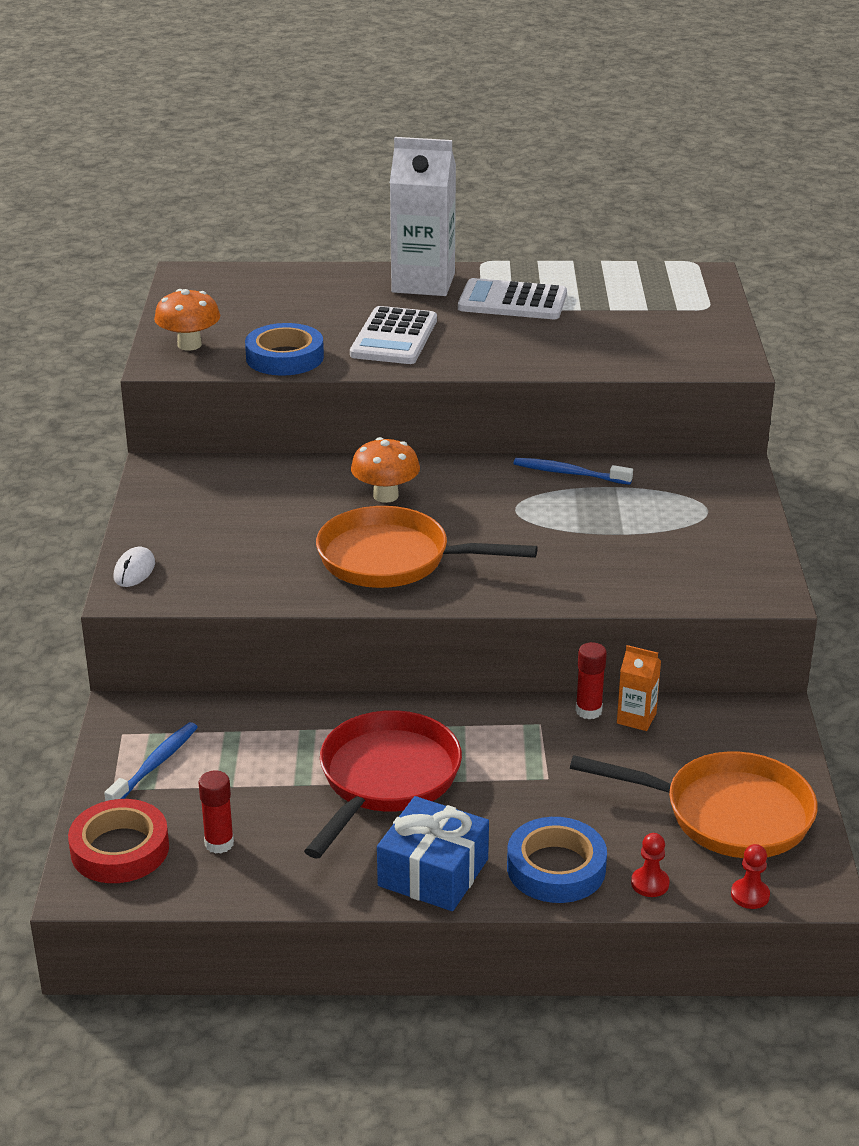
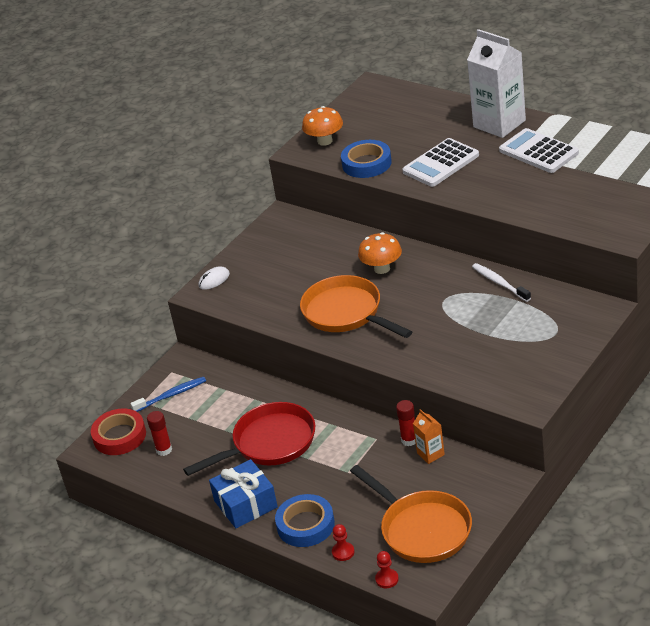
camera: 40 degrees right, 5 degrees up
blue toothbrush [513,458,633,485] -> white toothbrush [472,263,531,302]

